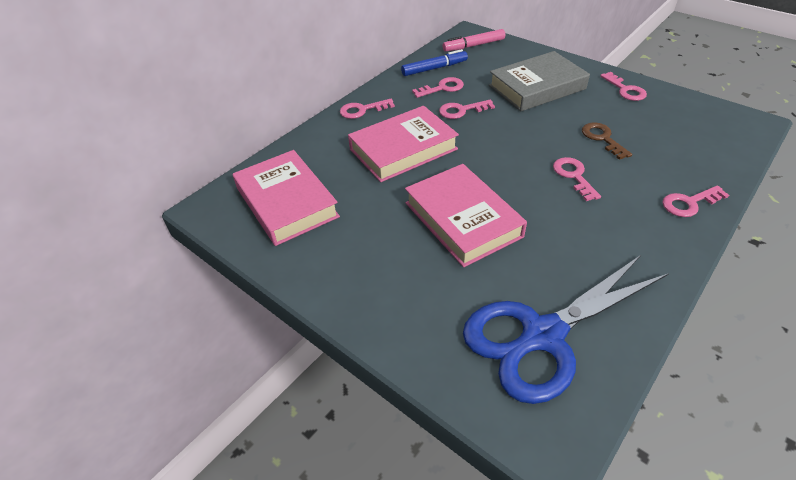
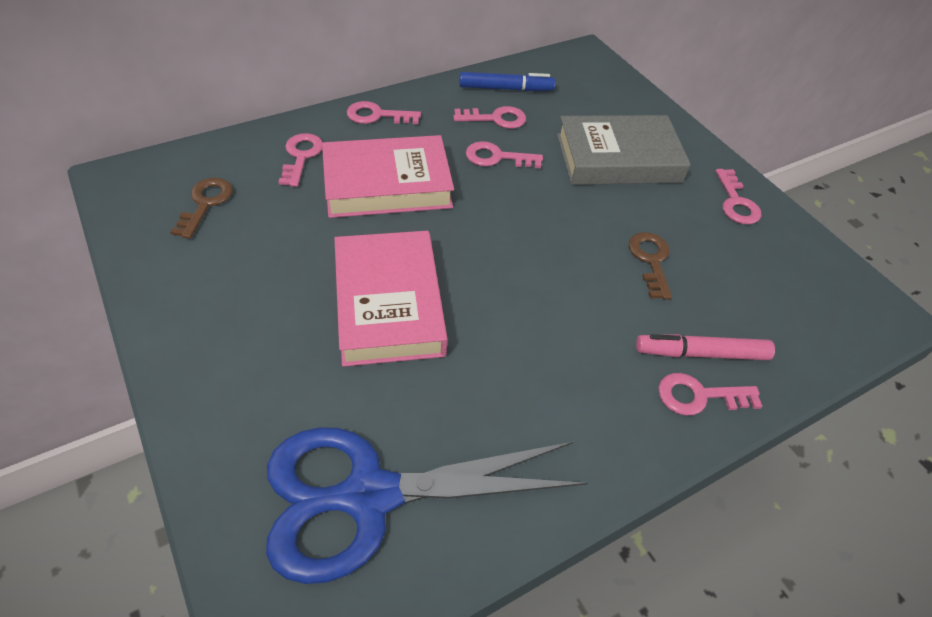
camera: 15 degrees right, 5 degrees up
pink book [233,150,340,246] -> brown key [170,178,232,239]
pink marker [443,29,505,52] -> pink marker moved to [636,334,775,360]
pink key [553,157,601,201] -> pink key moved to [279,133,323,187]

